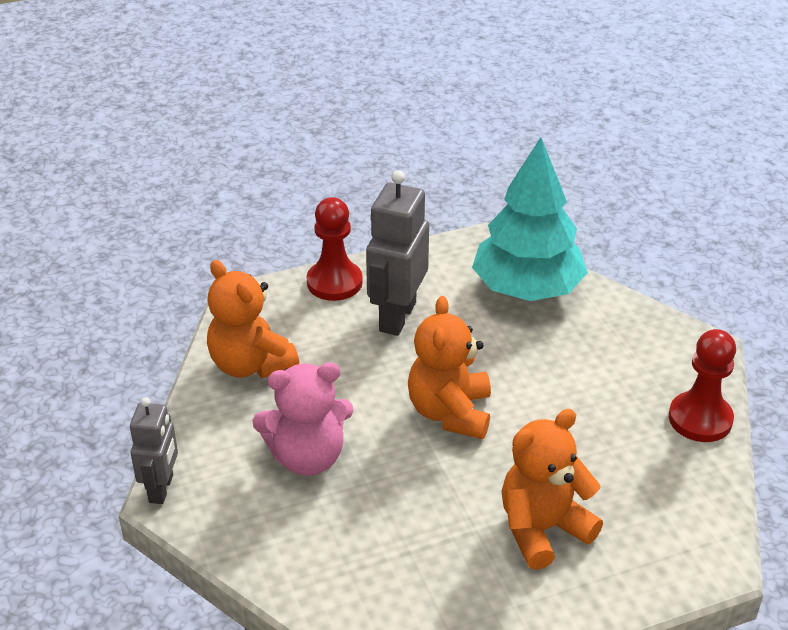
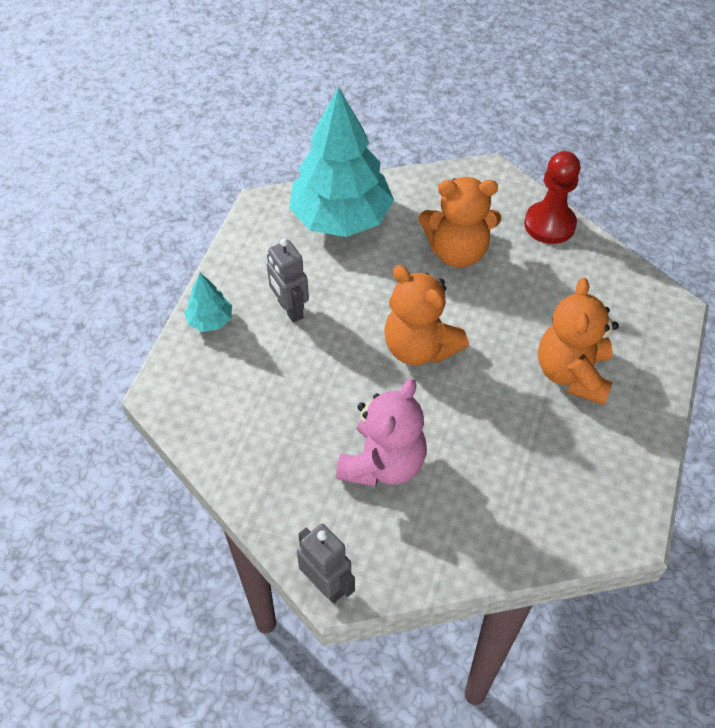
camera: 50 degrees left, 15 degrees up
orange teddy bear [207,260,299,378] -> orange teddy bear moved to [419,177,501,268]
red pawn [307,197,363,301] -> turquoise tree [184,273,232,332]
grey robot [366,170,429,336] -> grey robot [267,239,309,323], size x0.62

